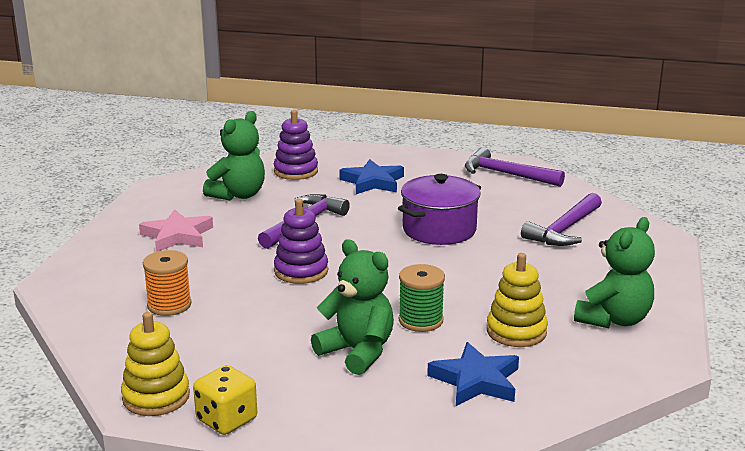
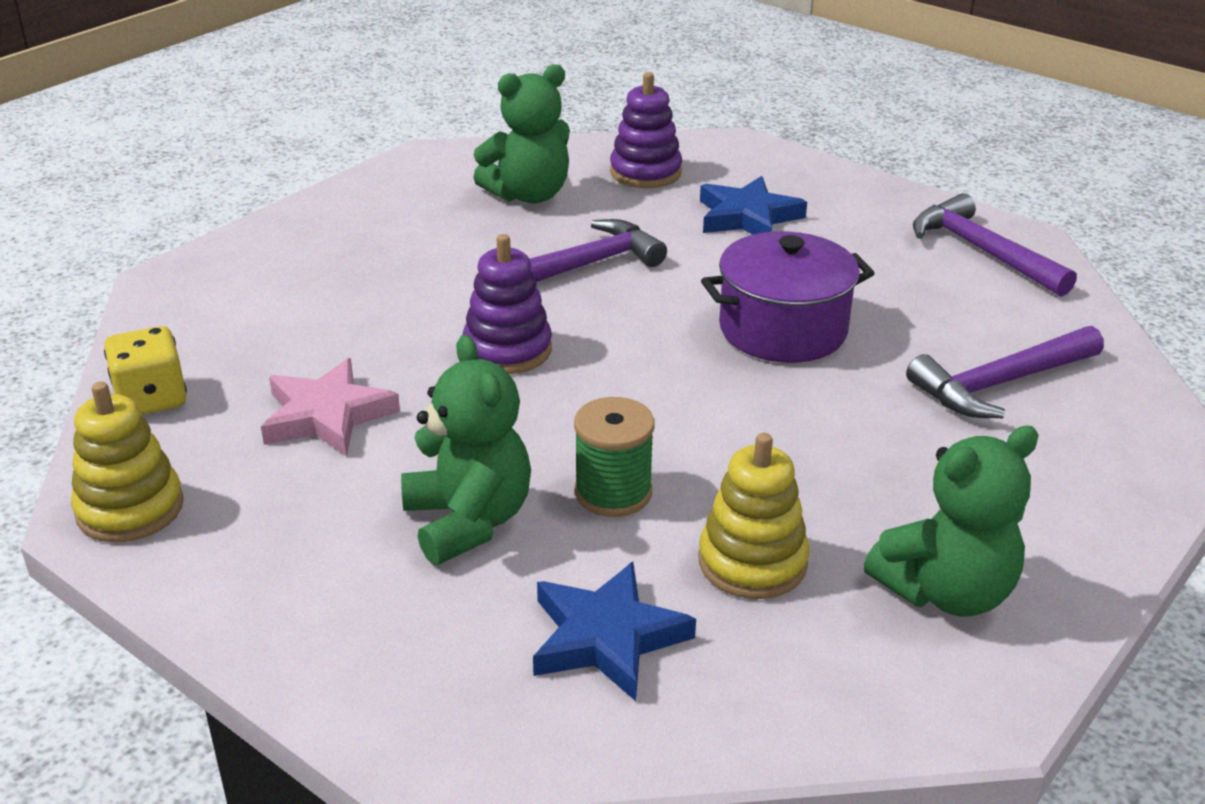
camera: 25 degrees right, 10 degrees up
pink star [139,209,213,252] -> pink star moved to [261,358,400,456]
orange spool [143,250,192,316] -> none
yellow dice [193,365,257,435] -> yellow dice moved to [104,326,187,415]

